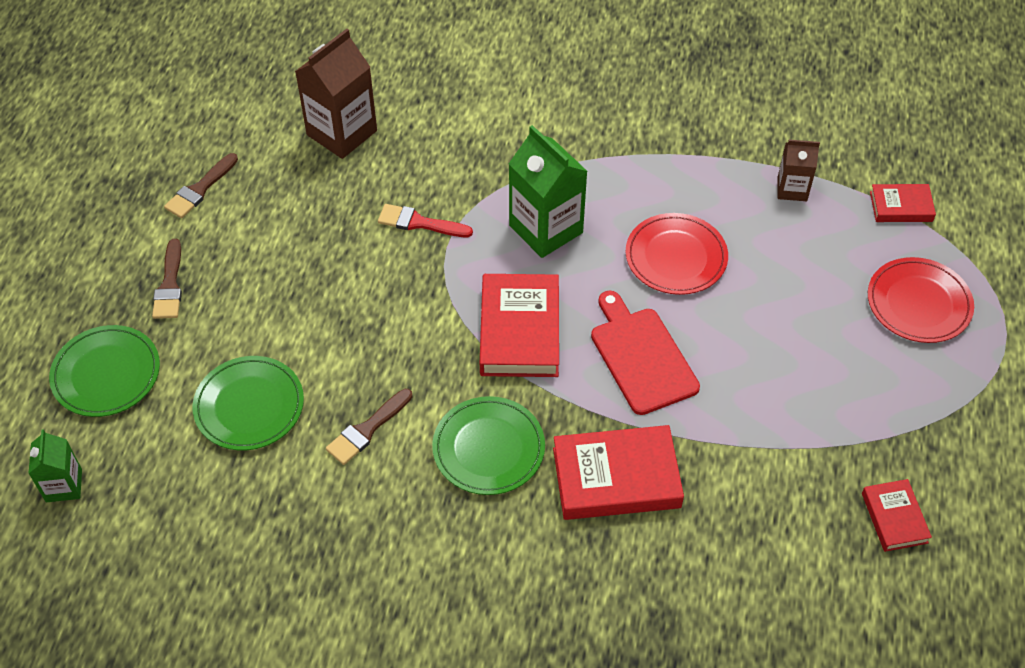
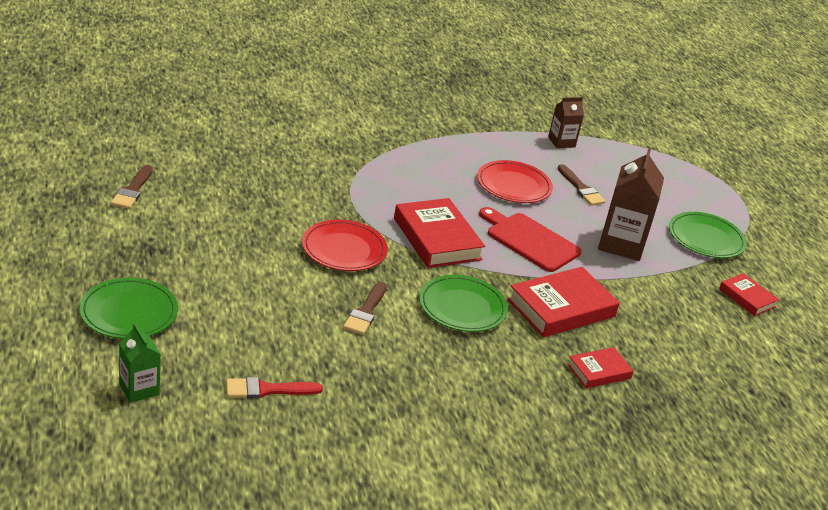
camera: 30 degrees left, 20 degrees down
brown brush [152,239,182,319] -> brown brush moved to [558,164,606,206]
green plate [192,356,304,450] -> green plate moved to [669,212,747,258]
brown carton [295,29,377,159] -> brown carton moved to [598,148,664,261]
red brush [378,204,473,237] -> red brush moved to [226,377,323,399]
green carton [509,125,588,258] -> none
red plate [868,257,974,343] -> red plate moved to [302,220,388,271]
red book [870,184,936,222] -> red book moved to [567,347,634,388]

